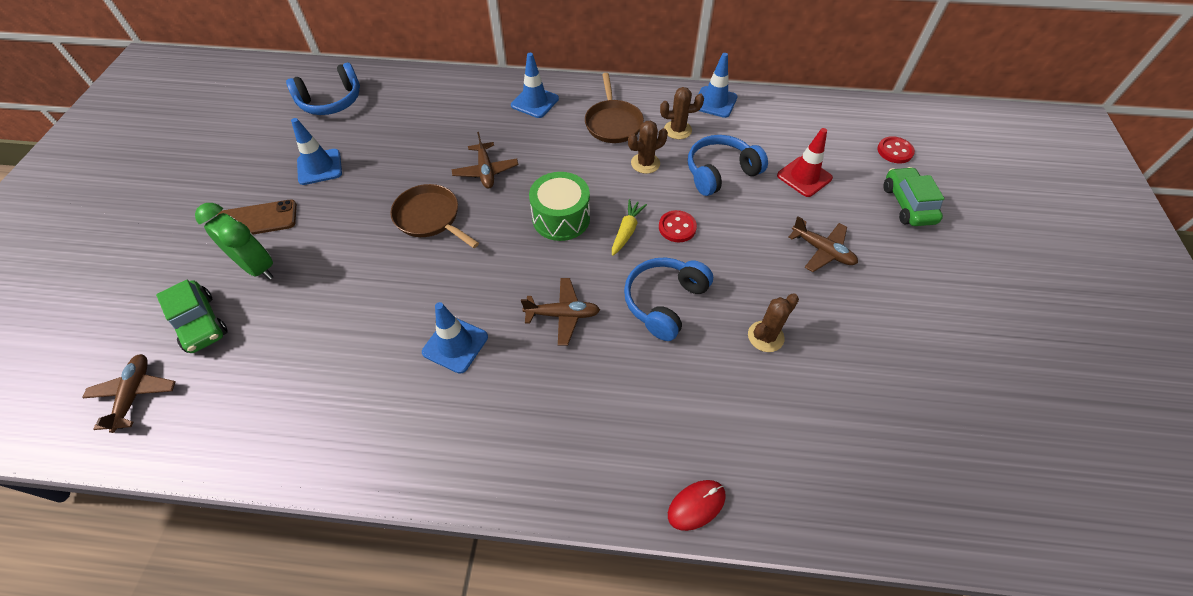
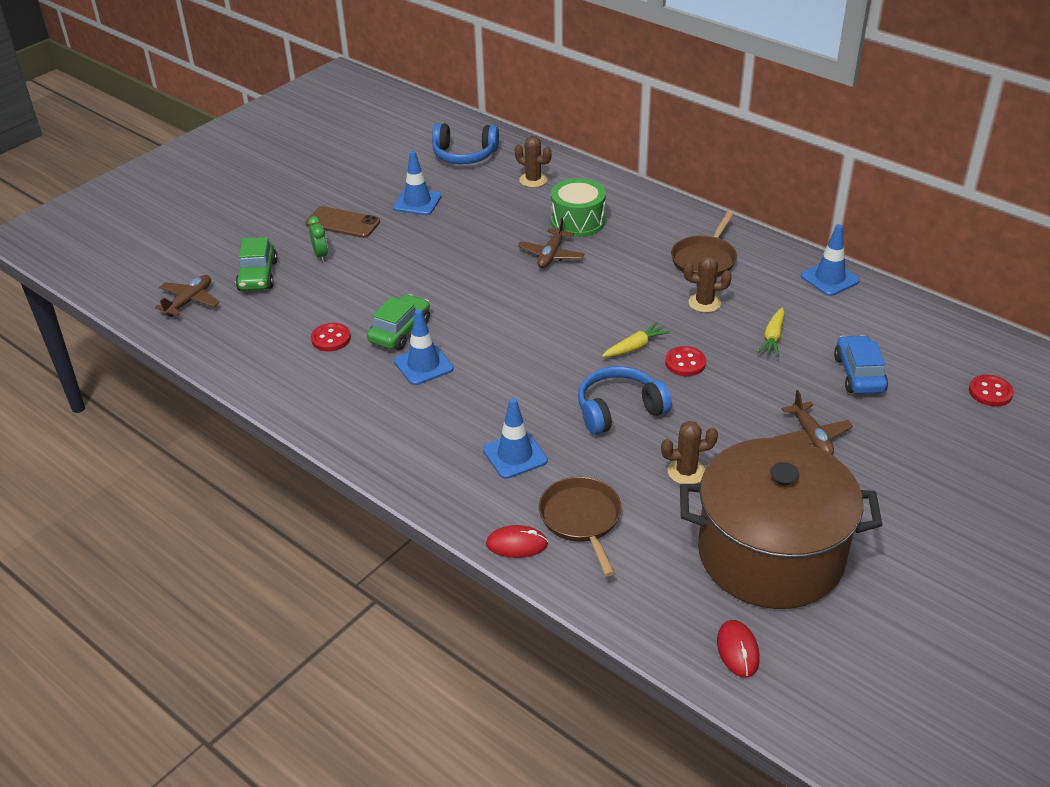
camera: 35 degrees right, 15 degrees down
green clock [195,203,274,280] -> green clock [308,216,328,262], size x0.57
brown pan [390,184,479,248] -> brown pan moved to [539,477,622,576]
blue traffic cone [511,53,559,118] -> blue traffic cone moved to [483,398,548,479]
brown plane [521,278,600,346] -> none
green drum [529,172,590,241] -> green drum moved to [551,178,606,237]
brown cactus [660,87,704,139] -> brown cactus moved to [515,136,552,188]
blue headphones [688,135,768,196] -> yellow carrot [757,308,785,357]
red traffic cone [777,128,833,197] -> blue car [834,335,888,394]
green car [883,167,945,226] -> green car moved to [367,294,430,350]
none -> red button [311,323,351,352]
none -> brown pot [680,438,883,609]
none -> red mouse [717,620,760,678]

